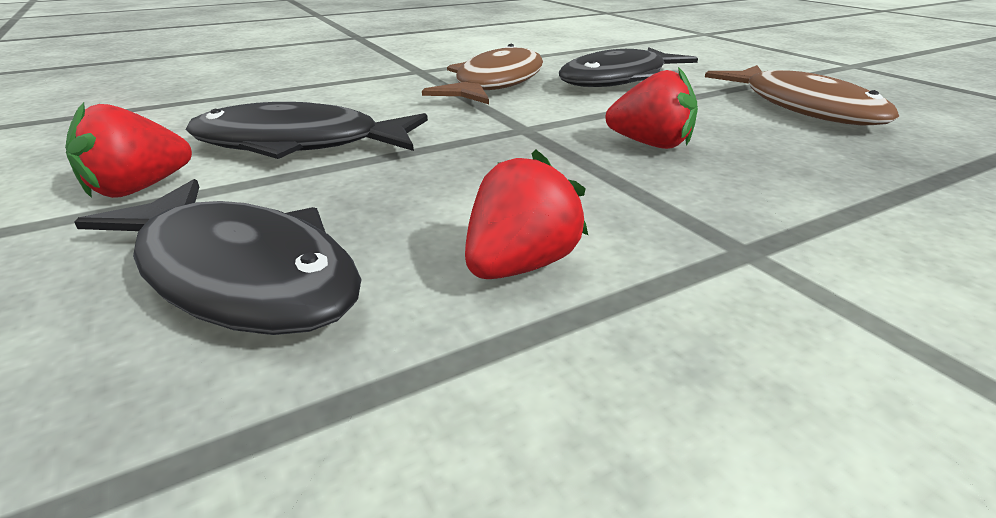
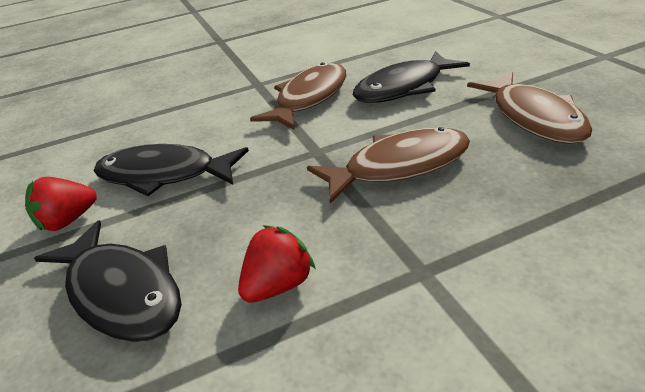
camera: 10 degrees right, 5 degrees up
red strawberry [605,67,698,149] -> brown fish [307,127,470,204]

